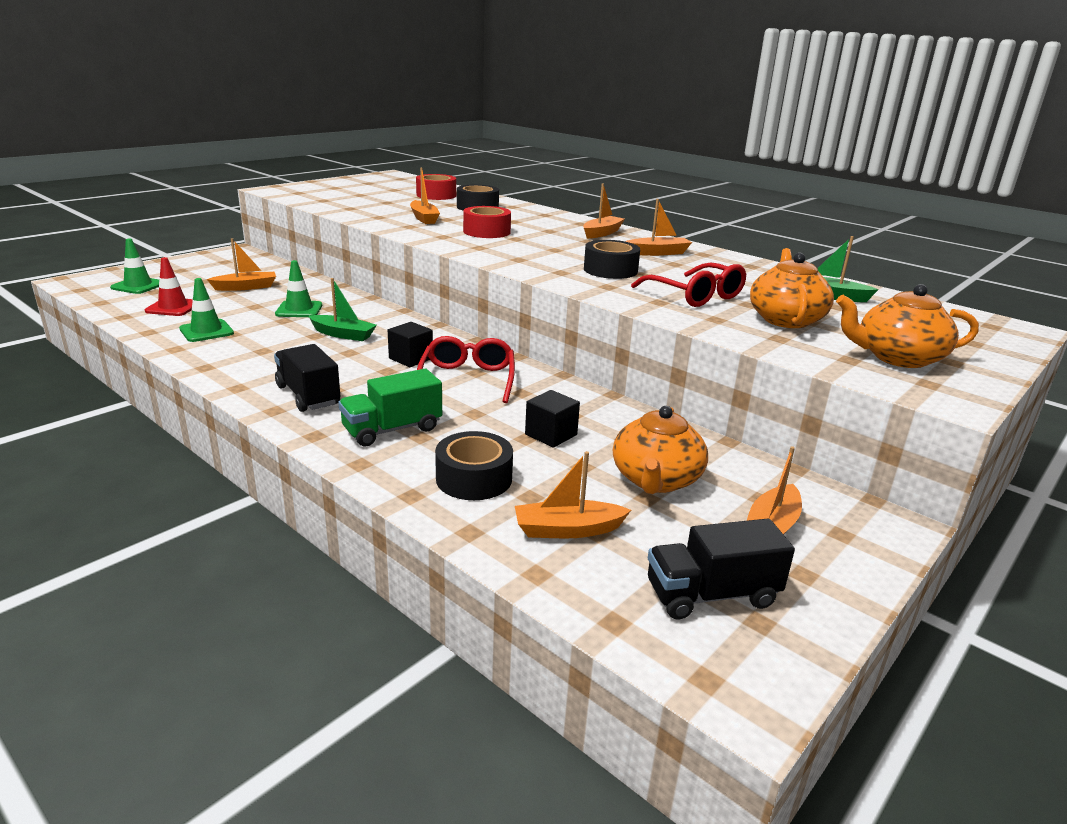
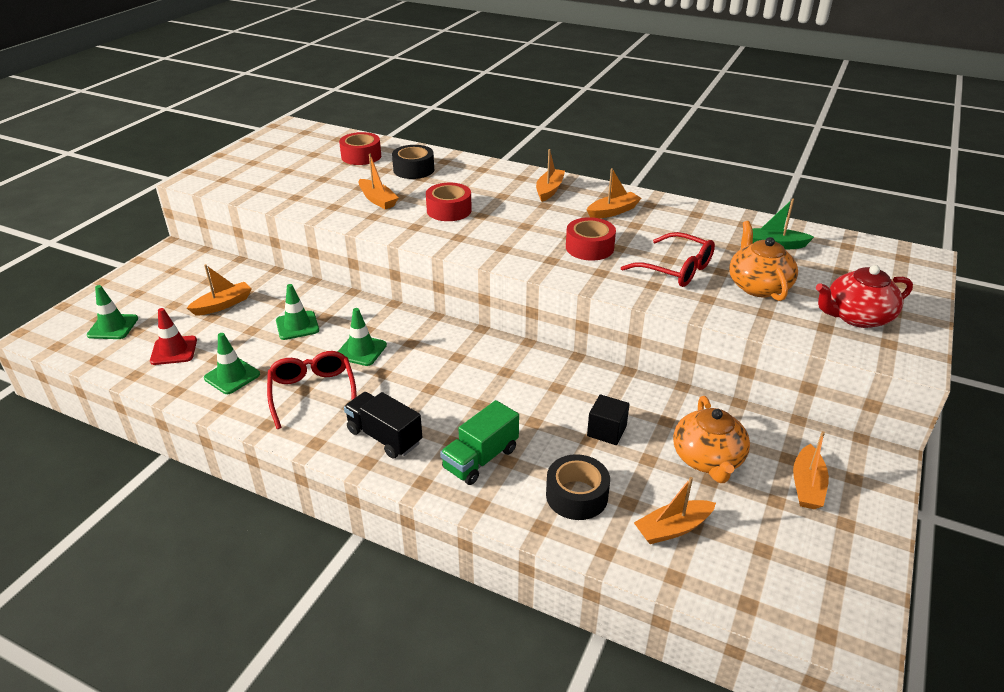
camera: 15 degrees left, 10 degrees up
green boat [309,278,377,341] -> green traffic cone [338,308,387,366]
black cube [388,322,433,367] -> none
red glasses [417,336,515,403] -> red glasses moved to [267,351,357,429]
black tape [584,240,640,279] -> red tape [566,217,616,261]
black truck [648,519,795,619] -> none
orange teapot [836,284,979,368] -> red teapot [816,265,913,328]

